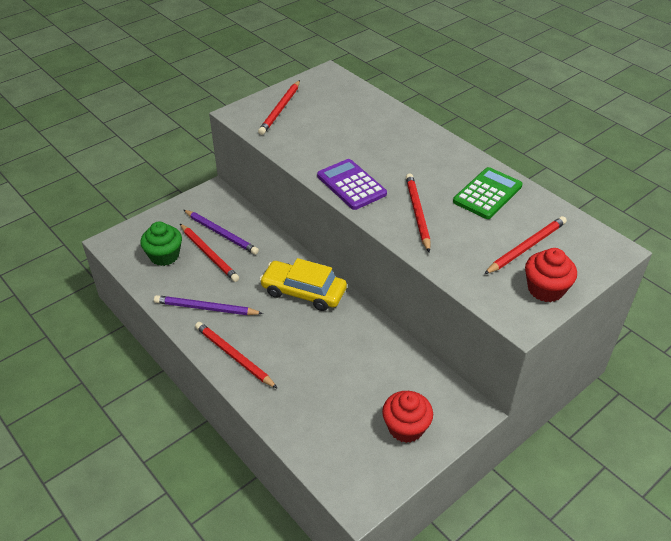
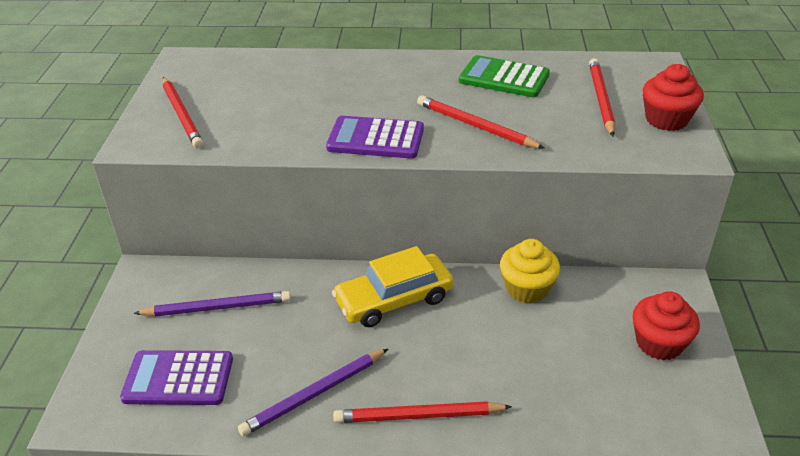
camera: 45 degrees left, 5 degrees down
green cupcake [140,222,182,266] -> purple calculator [120,350,233,405]
red pencil [180,224,239,282] -> none
green calculator [453,167,523,219] -> green calculator turned 60 degrees counterclockwise [459,55,550,97]
none -> yellow cupcake [500,239,560,303]

